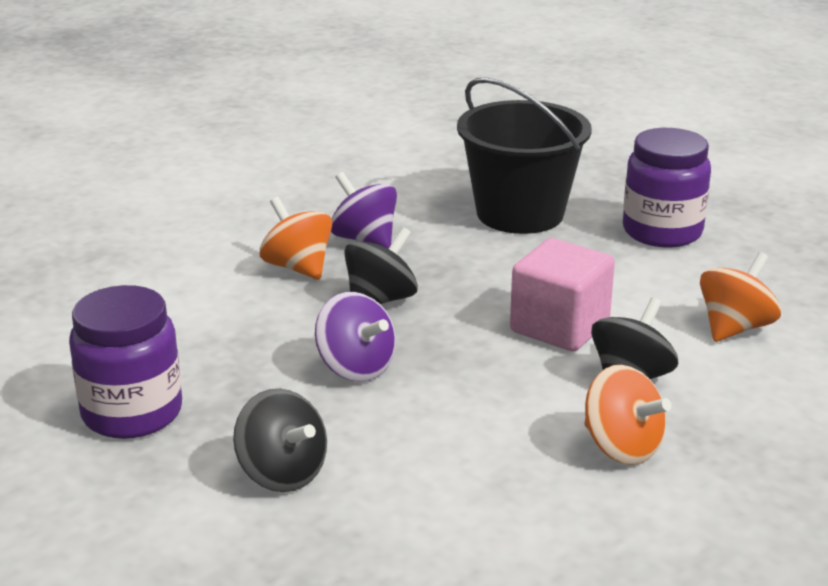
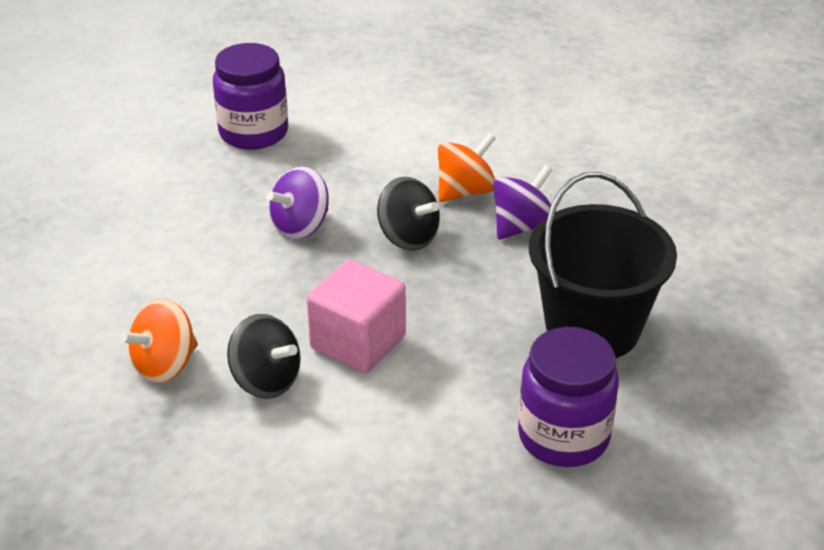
camera: 90 degrees right, 10 degrees up
black spinning top [233,389,327,492] -> none
orange spinning top [700,252,781,342] -> none

